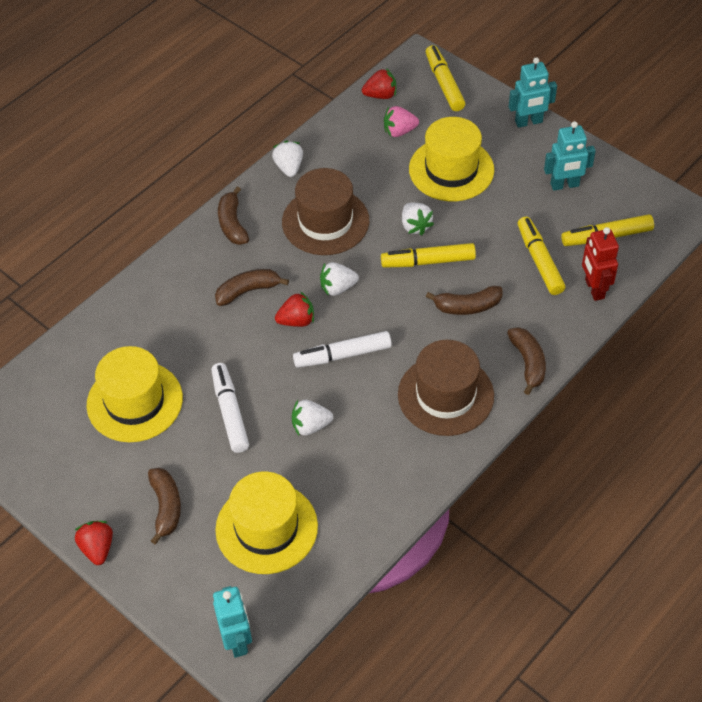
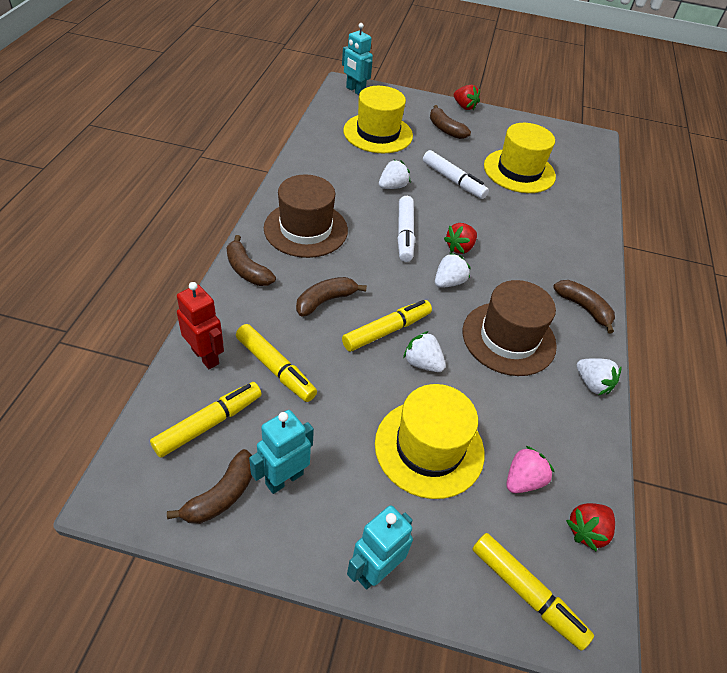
camera: 145 degrees right, 5 degrees down
brown banana [215,269,289,306] -> brown banana moved to [167,449,252,524]
white marker [293,331,392,368] -> white marker turned 135 degrees clockwise [397,196,415,262]

